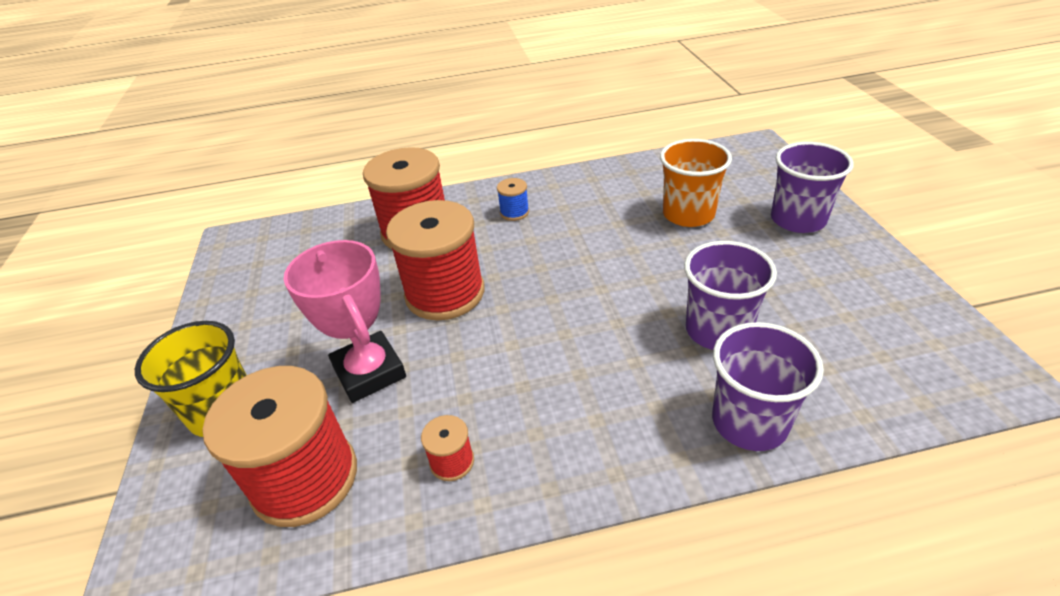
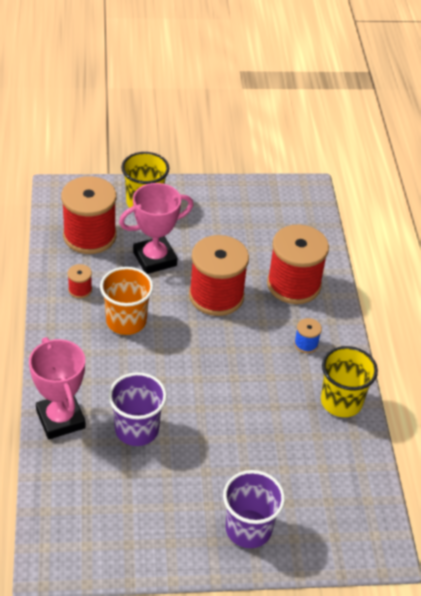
camera: 90 degrees right, 5 degrees up
orange cup [660,139,732,227] -> orange cup moved to [100,267,154,335]
purple cup [712,322,824,451] -> pink trophy [29,337,86,439]
none -> yellow cup [321,346,378,417]

